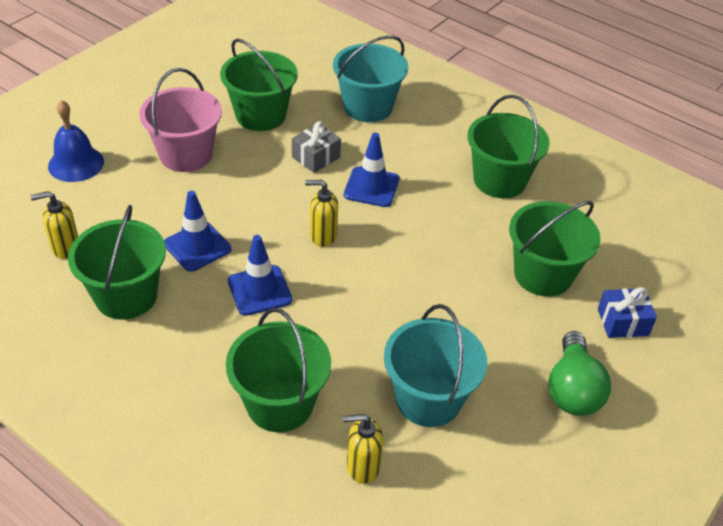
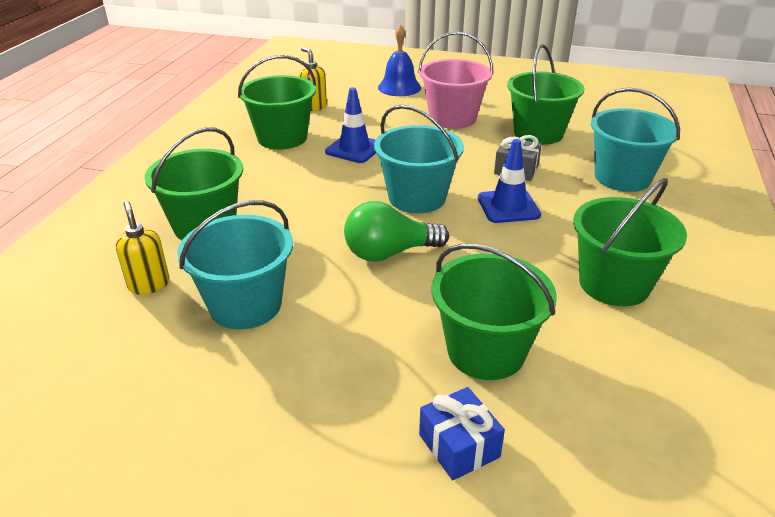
camera: 70 degrees right, 10 degrees down
blue traffic cone [228,235,292,316] -> none
yellow soap dispenser [305,180,338,247] -> turquoise bucket [374,105,464,213]
green light bulb [548,331,611,416] -> green light bulb moved to [344,201,449,262]

